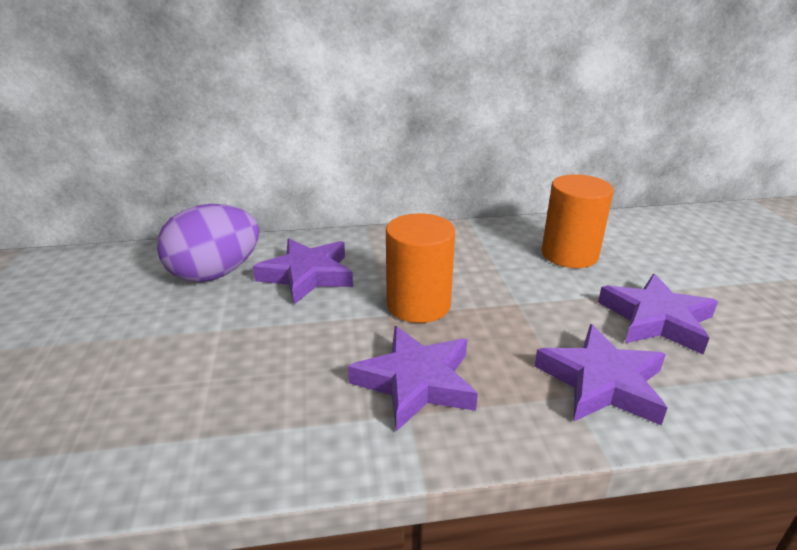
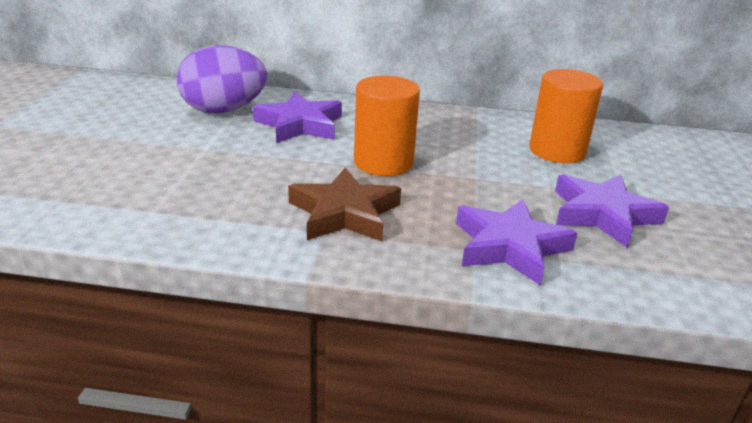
camera: 15 degrees right, 0 degrees up
purple star [348,326,478,432] -> brown star [288,168,401,241]

